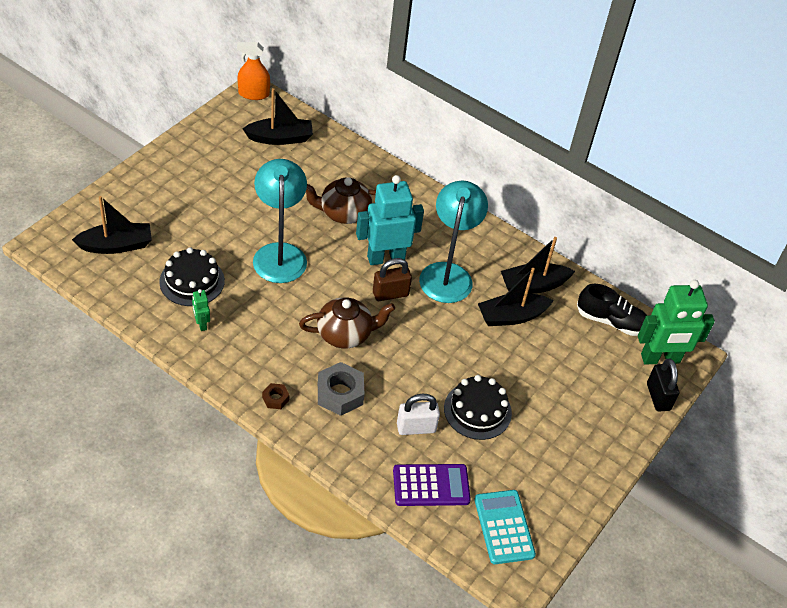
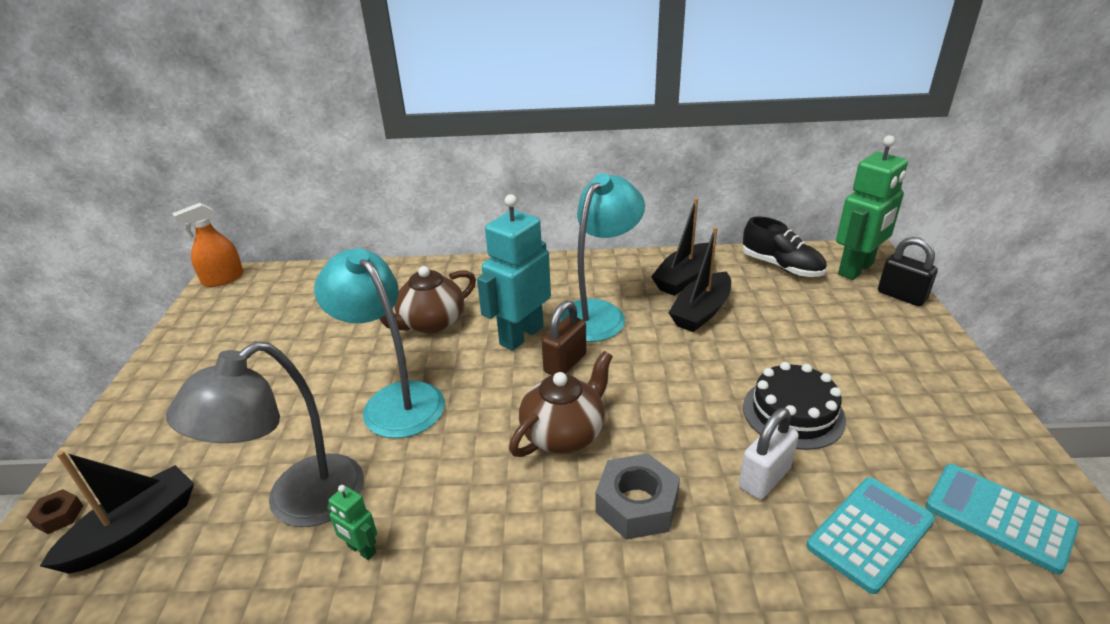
camera: 30 degrees left, 15 degrees down
black cake [159,247,225,306] -> grey lamp [166,341,364,527]
black boat [242,88,313,145] -> none
brown nut [262,383,290,409] -> brown nut moved to [27,489,83,534]
purple calculator [393,464,471,506] -> turquoise calculator [807,477,935,594]
turquoise lamp [419,181,488,303] -> turquoise lamp turned 60 degrees clockwise [559,173,645,342]
black shoe [577,284,647,336] -> black shoe turned 60 degrees clockwise [743,216,827,277]

